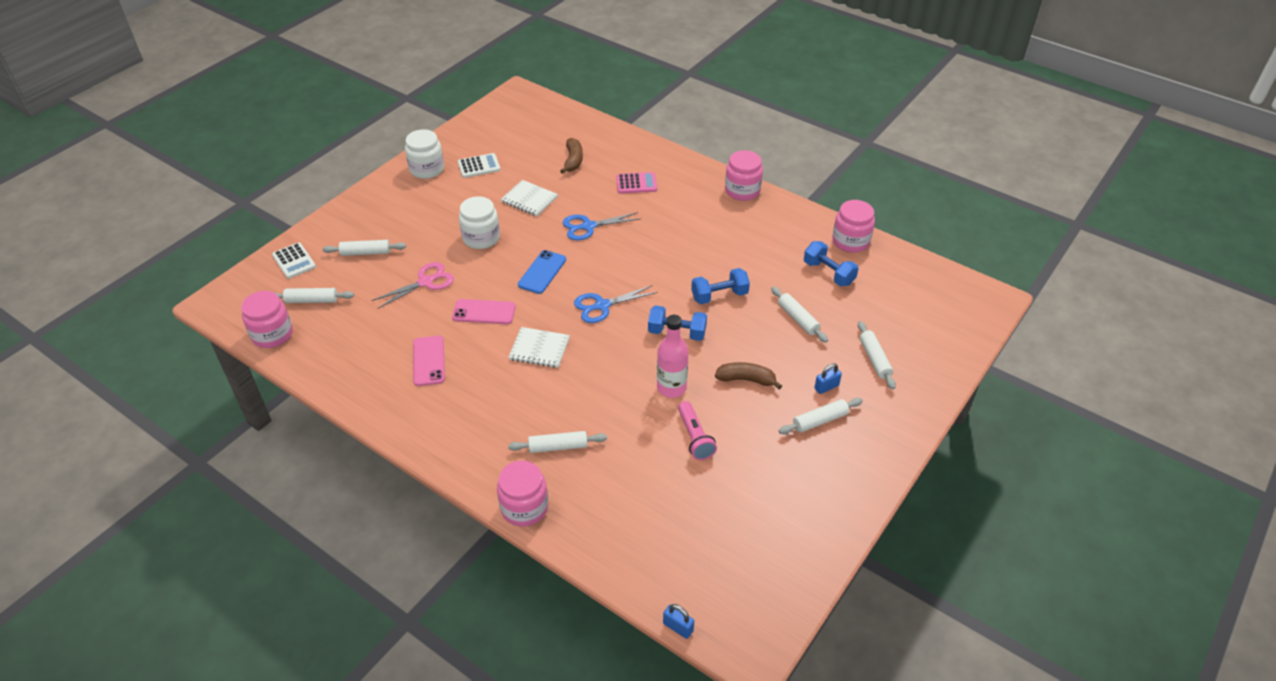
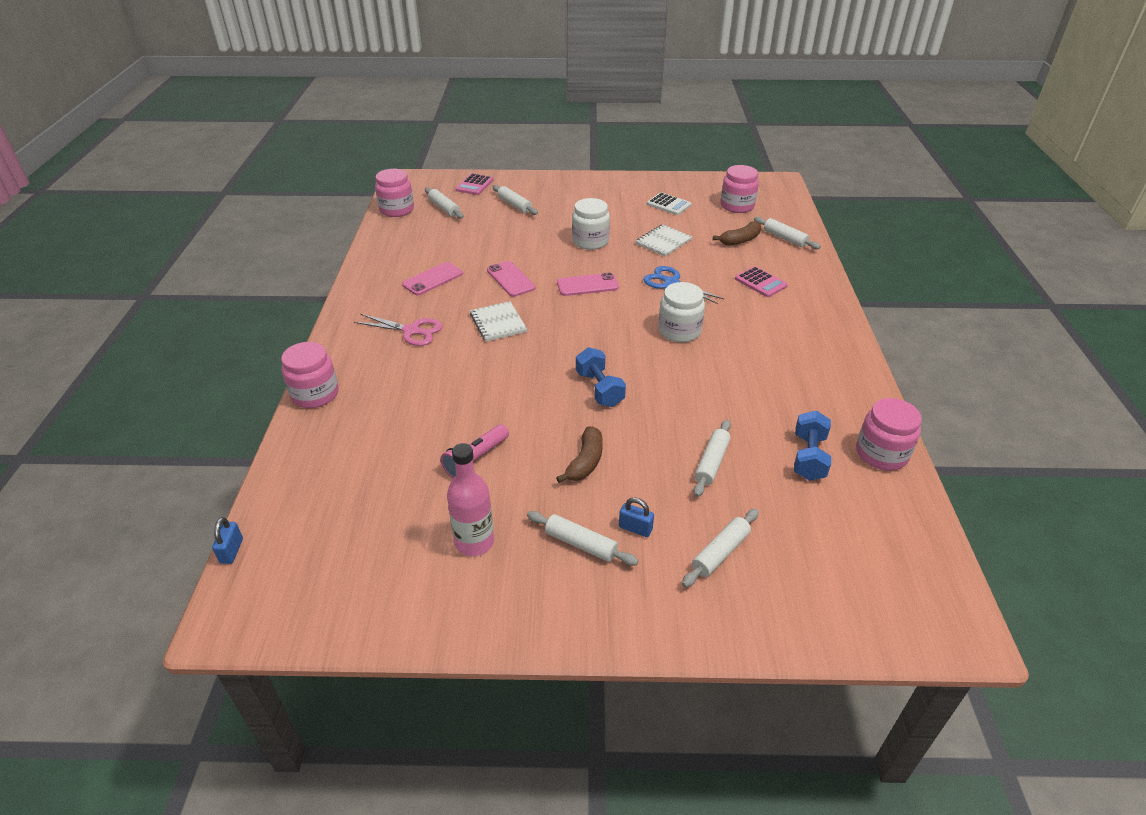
camera: 55 degrees right, 5 degrees down
white calculator [272,242,316,279] -> pink calculator [455,173,493,195]
pink scissors [371,262,454,309] -> pink scissors moved to [354,314,442,346]
white jar [405,130,444,179] -> white jar moved to [658,282,705,342]
white notebook [501,180,558,216] -> white notebook turned 45 degrees clockwise [635,224,692,257]
white rolling pin [508,431,607,453] -> white rolling pin moved to [754,217,821,249]
blue phone [518,250,566,294] -> pink phone [557,272,619,296]
blue scissors [574,285,658,323] -> none
pink bottle [657,315,689,398] -> pink bottle moved to [447,443,494,556]
blue dumbbell [691,268,750,304] -> none
brown banana [715,362,782,389] -> brown banana turned 45 degrees clockwise [556,426,603,483]
pink jar [725,150,763,201] -> pink jar moved to [721,165,759,213]

